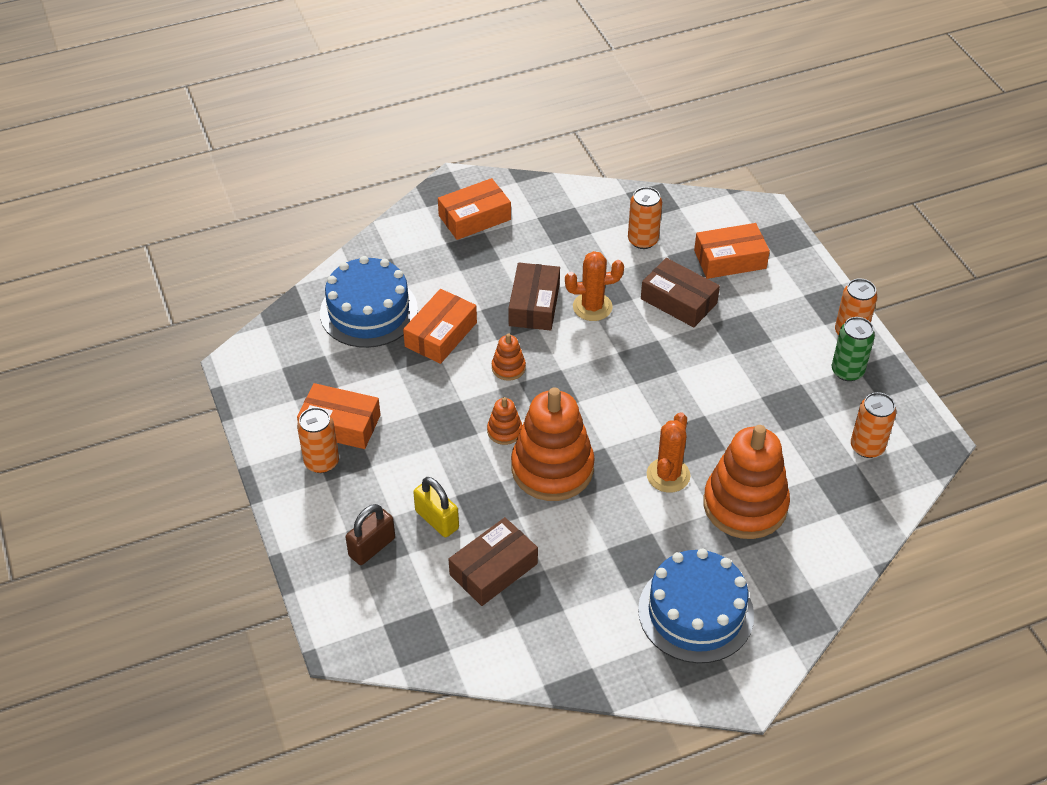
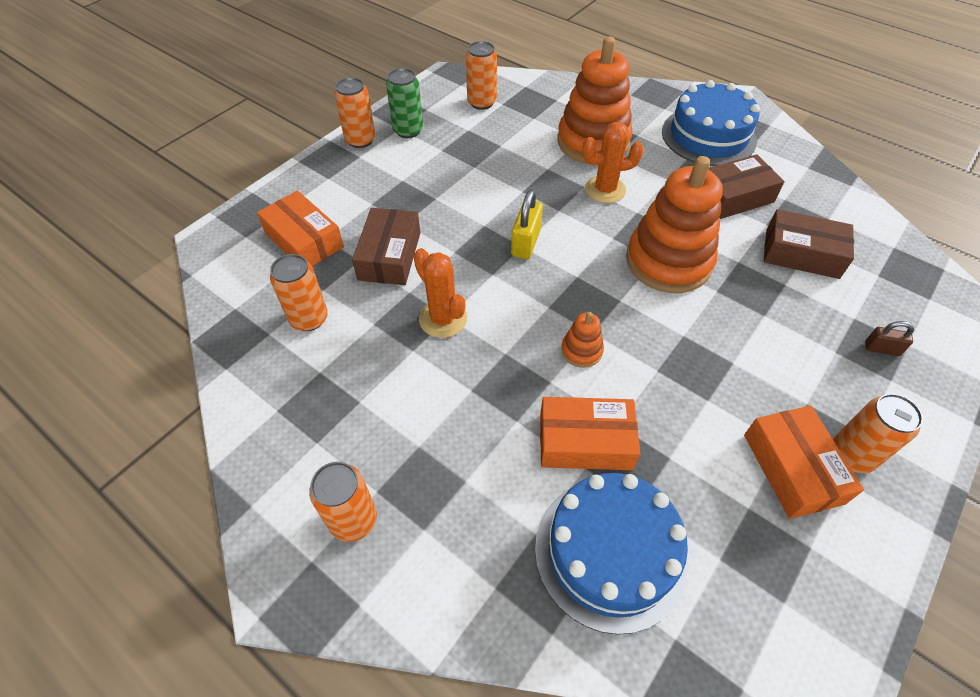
camera: 120 degrees left, 5 degrees up
brown padlock [346,504,395,565] -> brown padlock [865,321,914,356], size x0.61
yellow padlock [413,477,459,537] -> yellow padlock moved to [511,190,543,259]
orange box [438,178,511,240] -> orange can [309,462,377,542]
orange stacking toy [487,397,522,445] -> none
brown box [508,263,560,331] -> brown box moved to [708,154,785,219]

